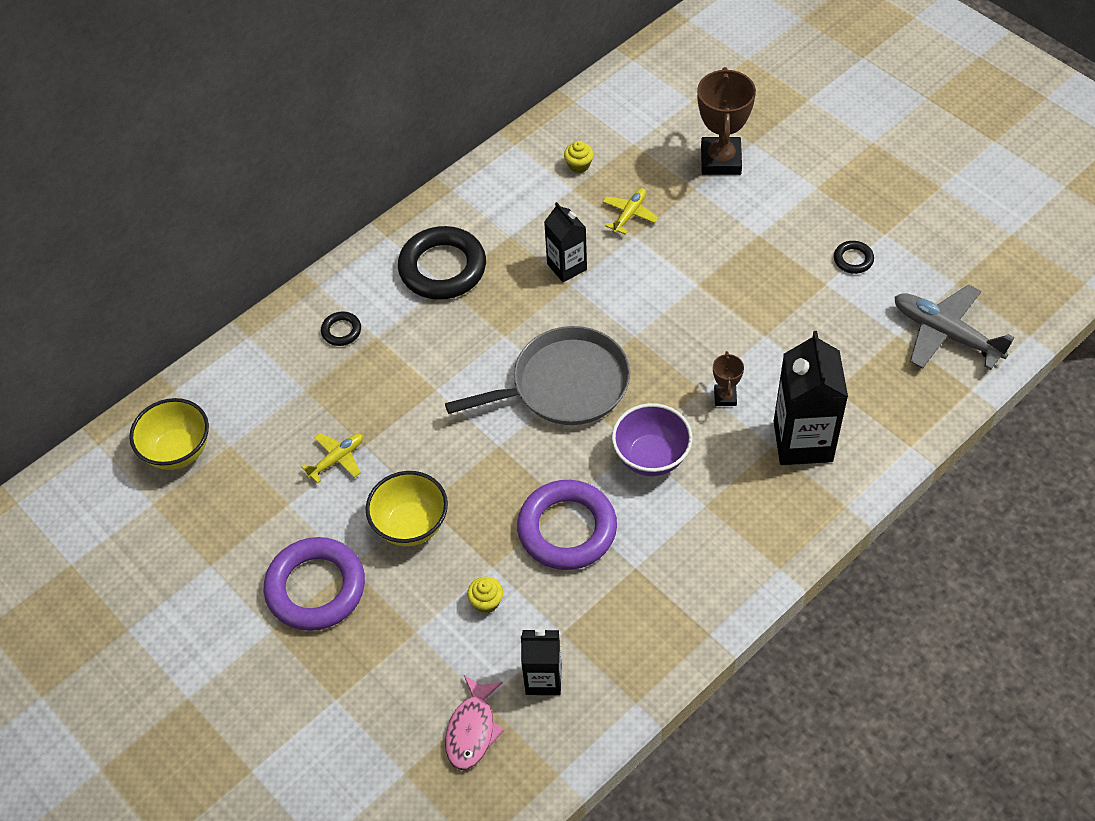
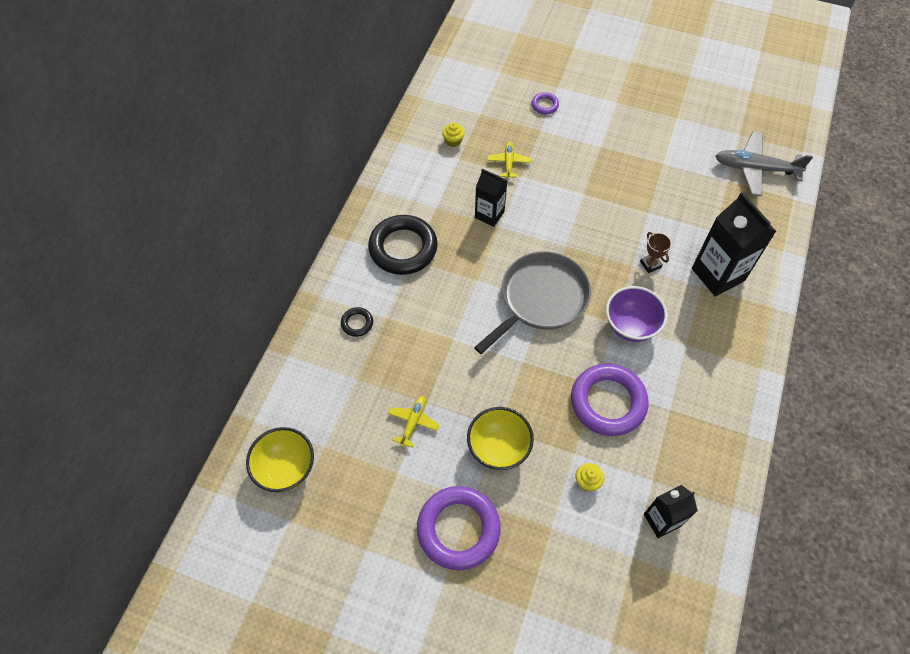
camera: 30 degrees left, 5 degrees up
pink fish [445,675,504,770] -> none
brown trophy [697,67,756,175] -> purple ring [531,92,559,114]
black ring [834,241,874,274] -> none

